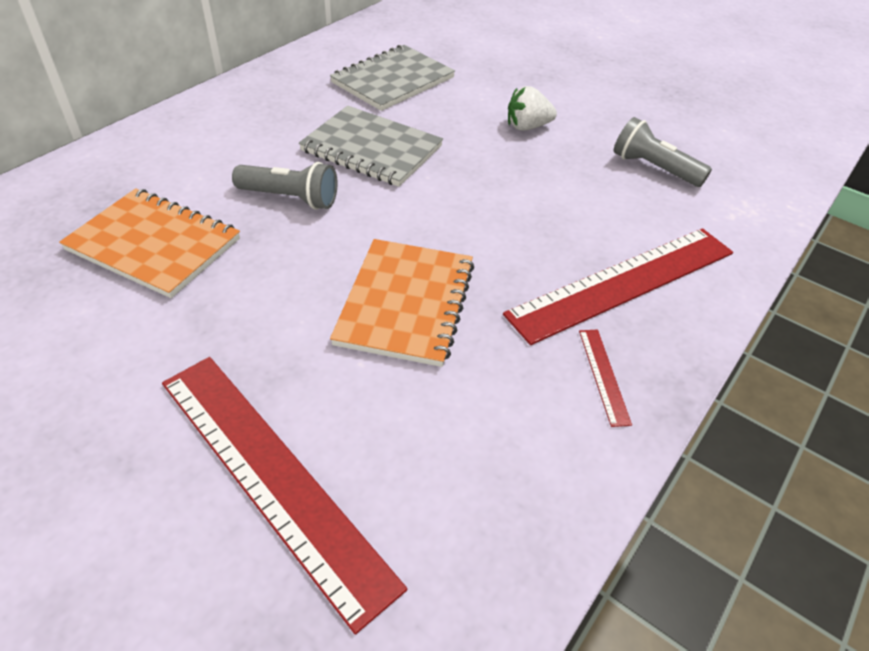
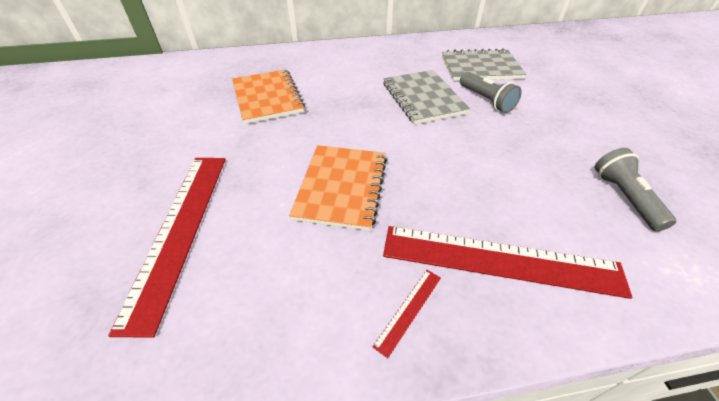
camera: 45 degrees right, 0 degrees up
grey flashlight [232,162,338,210] -> grey flashlight moved to [460,72,522,113]
orange notebook [330,239,474,367] -> orange notebook turned 45 degrees counterclockwise [289,145,387,231]
white strawberry [508,86,557,131] -> none

